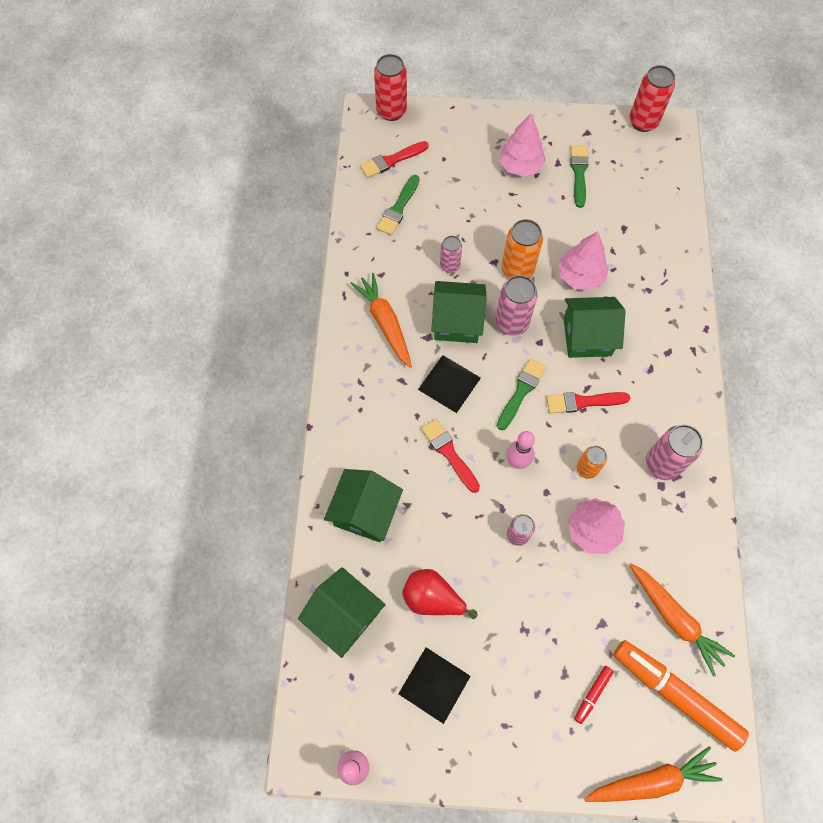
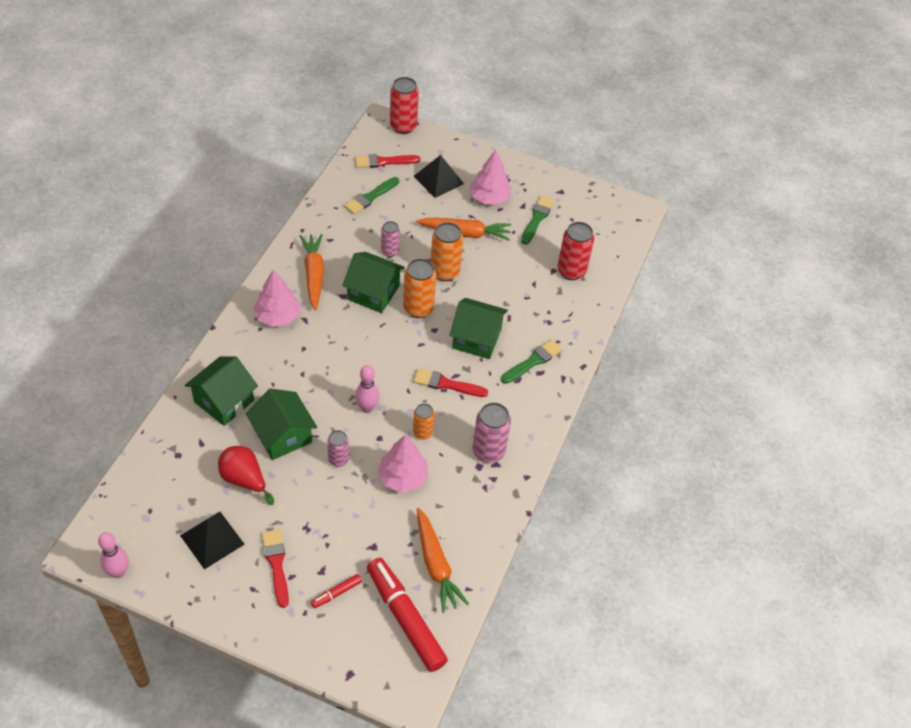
camera: 15 degrees right, 15 degrees down
green house [298,567,386,658] -> green house moved to [246,388,317,460]
black pyramid [418,355,481,413] -> black pyramid moved to [414,155,464,198]
red brush [421,419,480,493] -> red brush moved to [262,529,289,608]
pink can [495,275,538,336] -> orange can [403,259,436,318]
green brush [497,358,546,430] -> green brush moved to [501,339,562,384]
pink tree [559,231,609,291] -> pink tree moved to [253,269,300,327]
orange carrot [584,746,723,802] -> orange carrot moved to [416,218,511,241]
orange marker [613,640,749,752] -> red marker [367,558,448,672]
red can [629,65,675,132] -> red can moved to [558,222,594,280]

